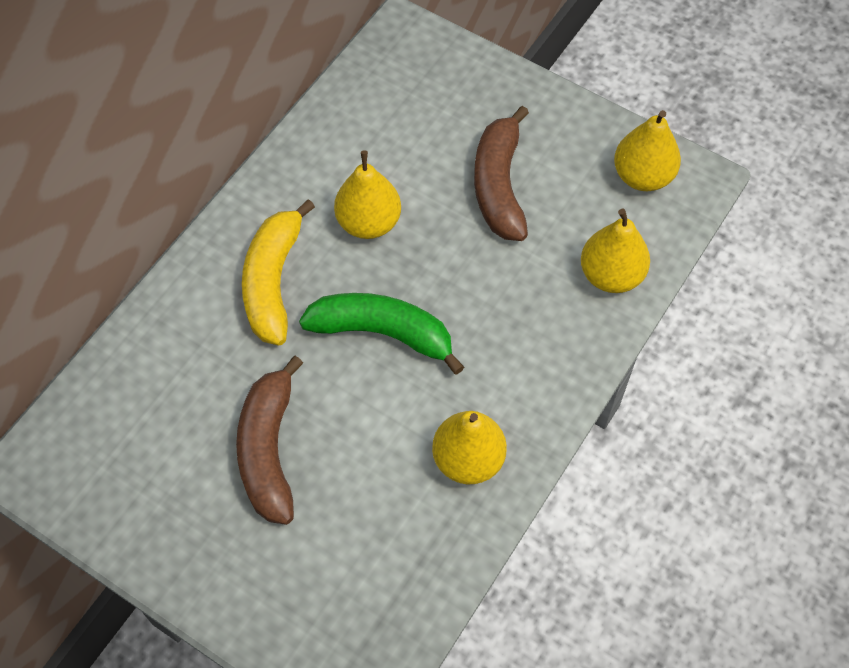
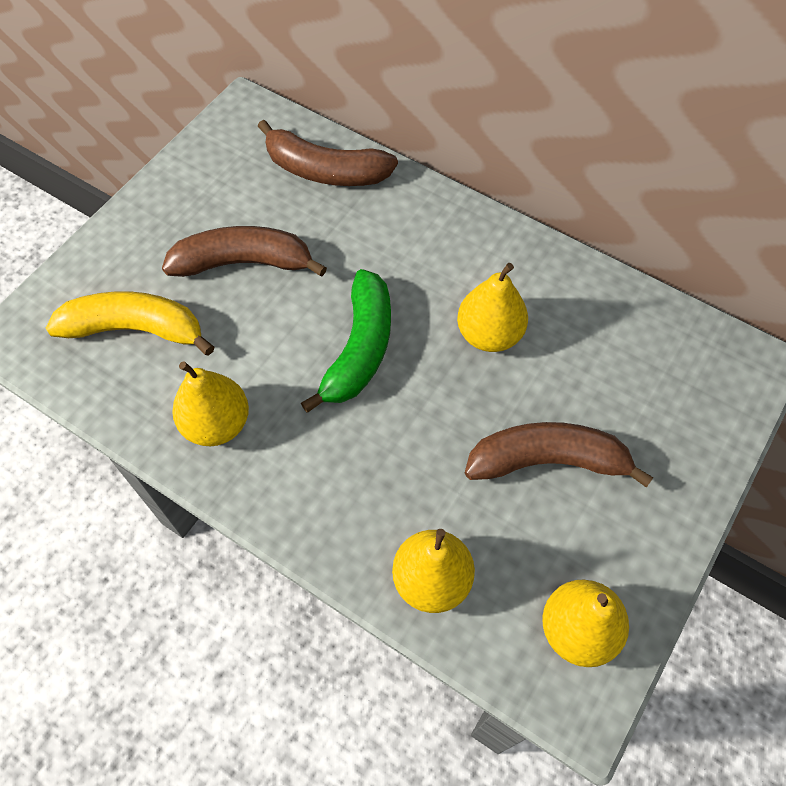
camera: 90 degrees right, 0 degrees up
yellow banana [242,199,315,346] -> yellow banana moved to [46,291,214,356]
none -> brown banana [257,120,398,186]

